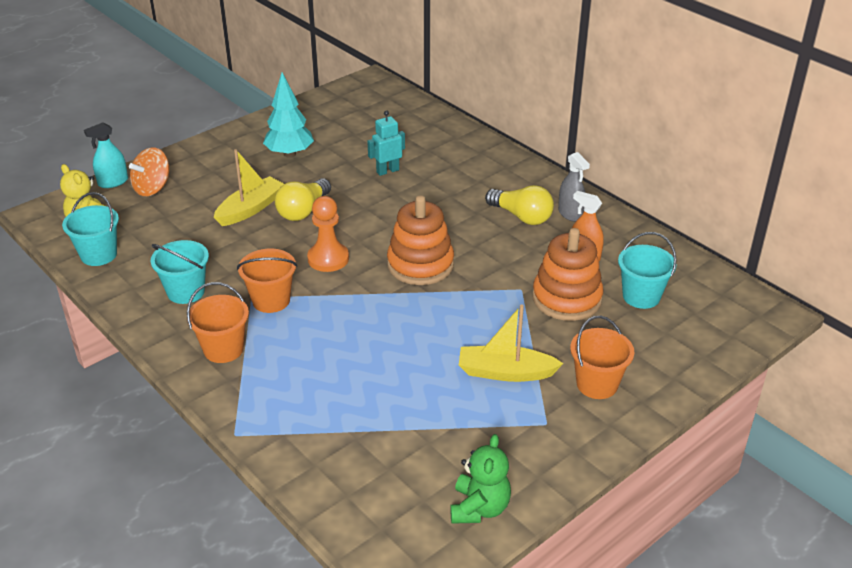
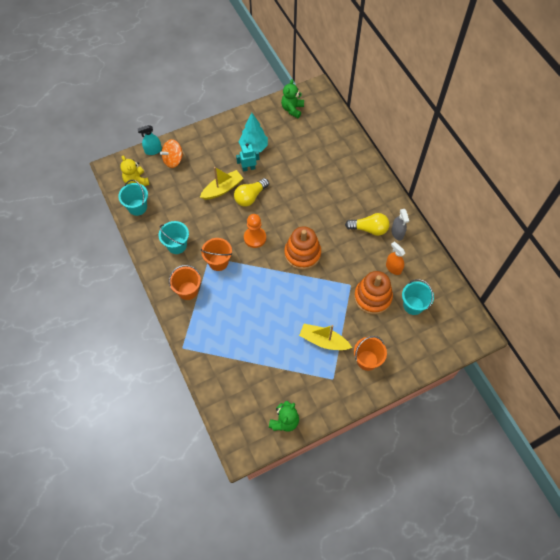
camera: 15 degrees right, 25 degrees up
turquoise robot [367,110,405,176] -> turquoise robot moved to [236,143,259,172]
yellow light bulb [485,185,554,225] -> yellow light bulb turned 45 degrees counterclockwise [345,213,390,236]
none -> green teddy bear [281,79,304,118]

